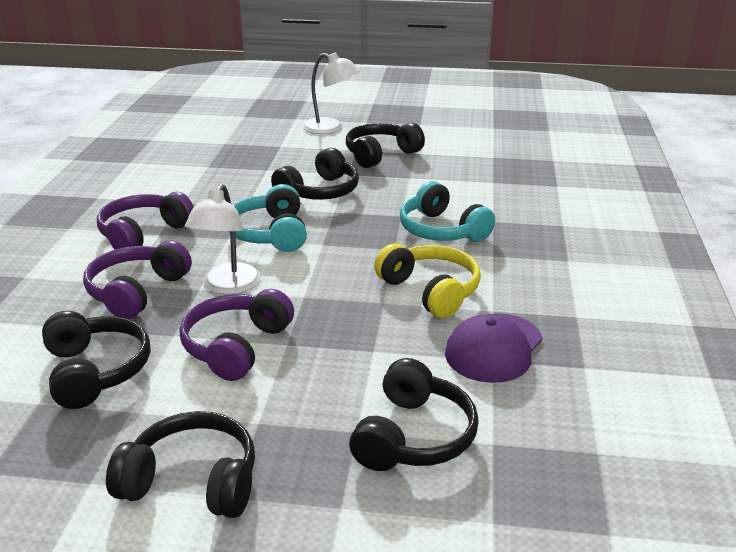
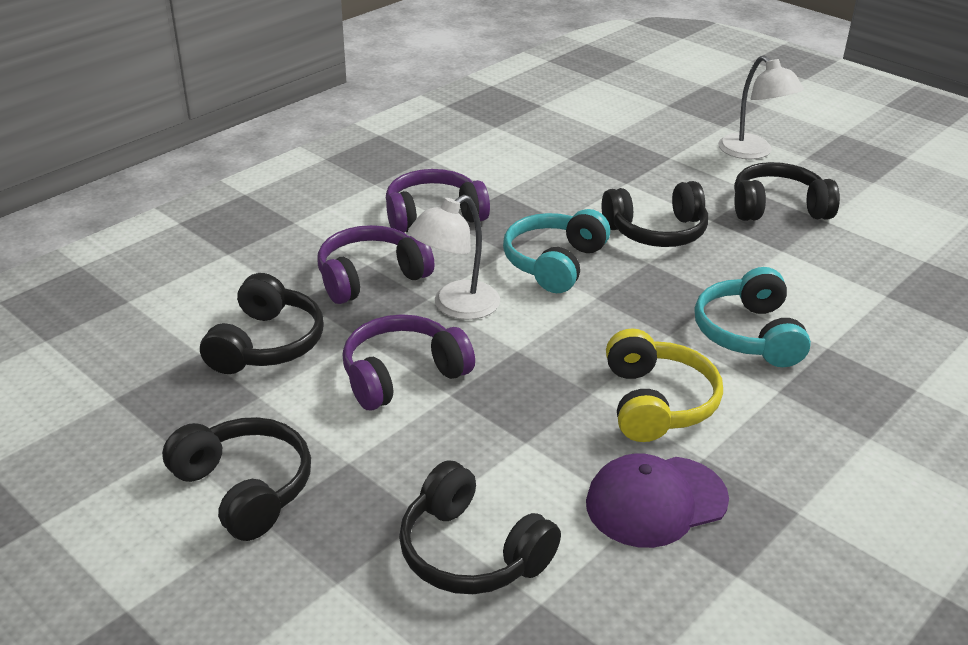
camera: 35 degrees right, 5 degrees up
black headphones [349,358,479,471] -> black headphones turned 75 degrees clockwise [399,460,561,594]

